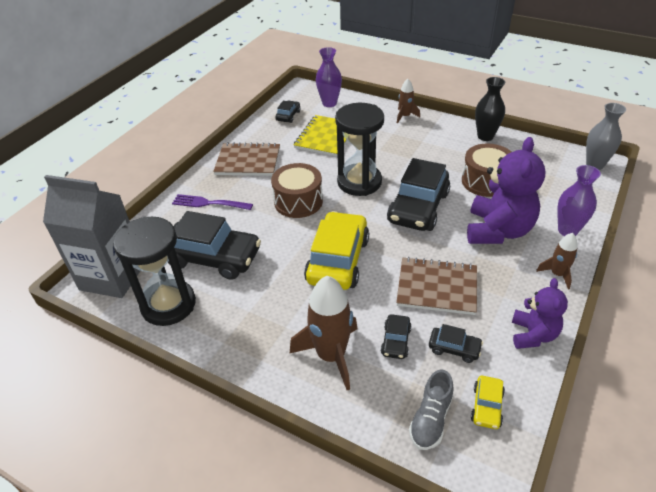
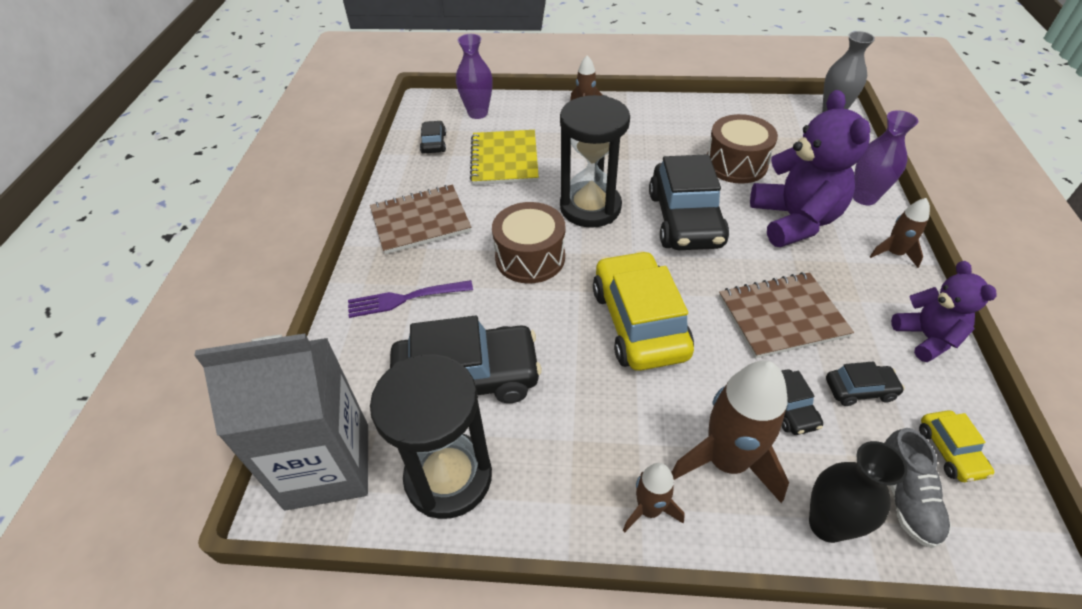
camera: 25 degrees left, 5 degrees up
black vase [475,77,505,141] -> black vase moved to [809,441,908,543]
none -> brown rocket [623,463,685,532]

